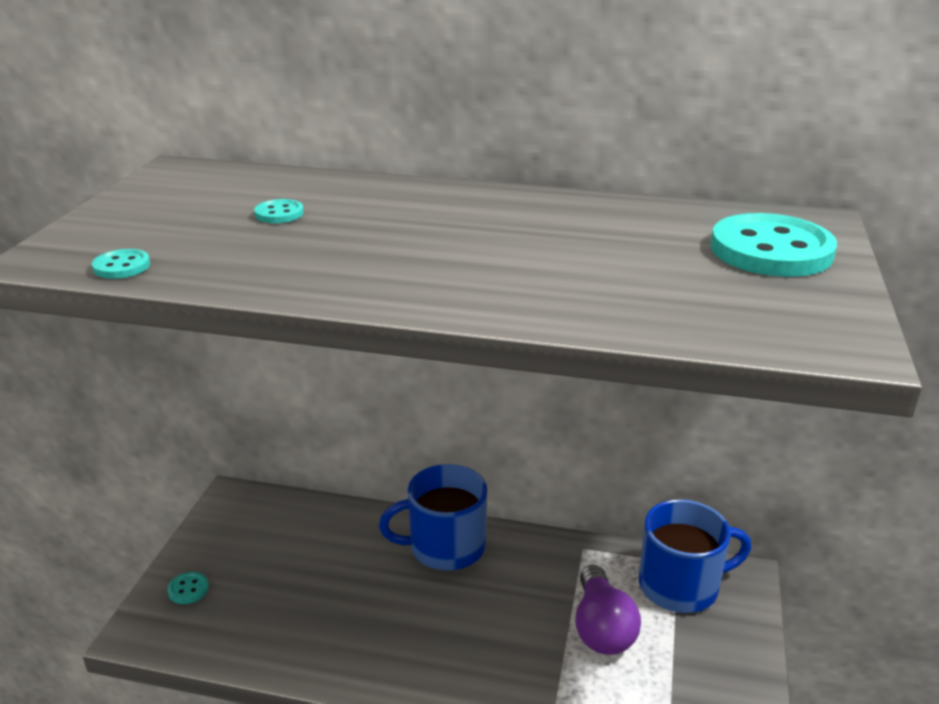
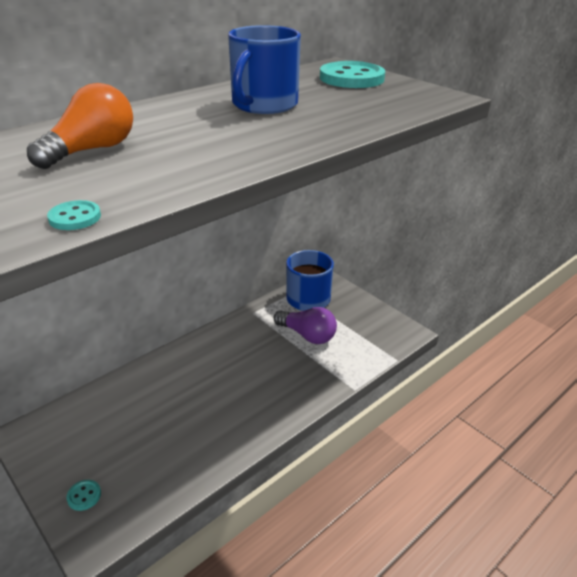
camera: 55 degrees left, 5 degrees up
turquoise button [254,199,304,223] -> orange light bulb [27,83,133,169]
blue mug [379,464,487,571] -> blue mug moved to [228,25,301,114]

